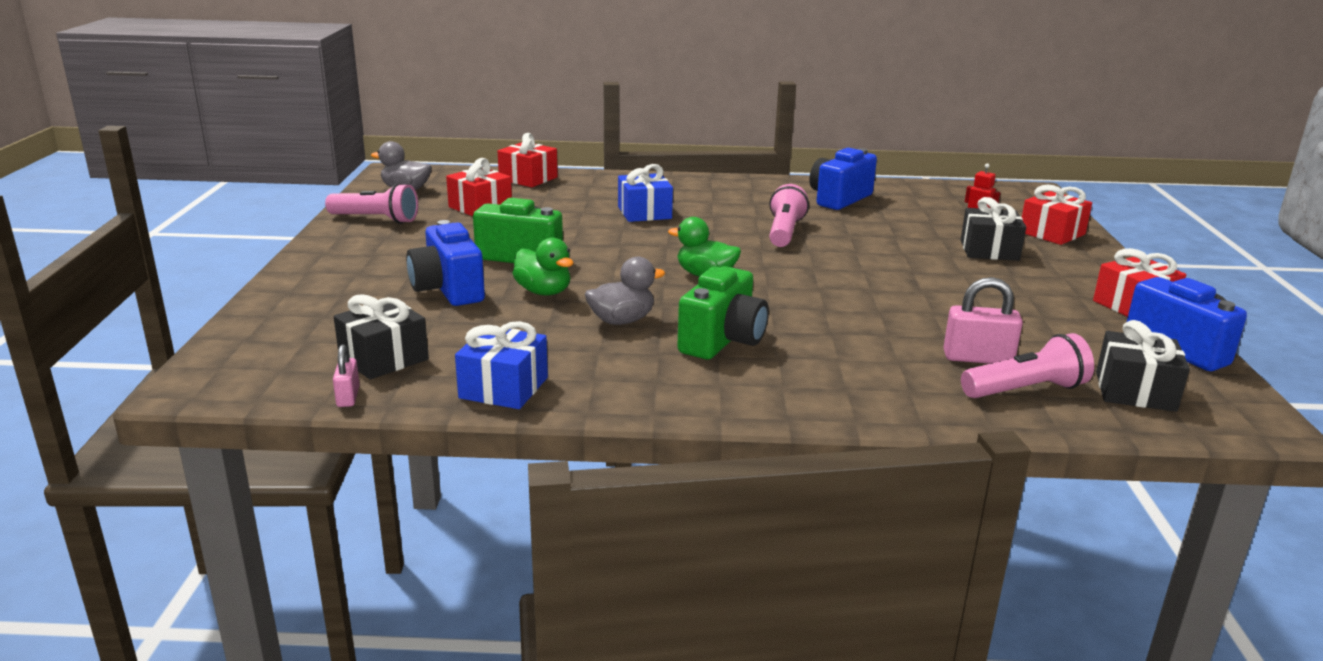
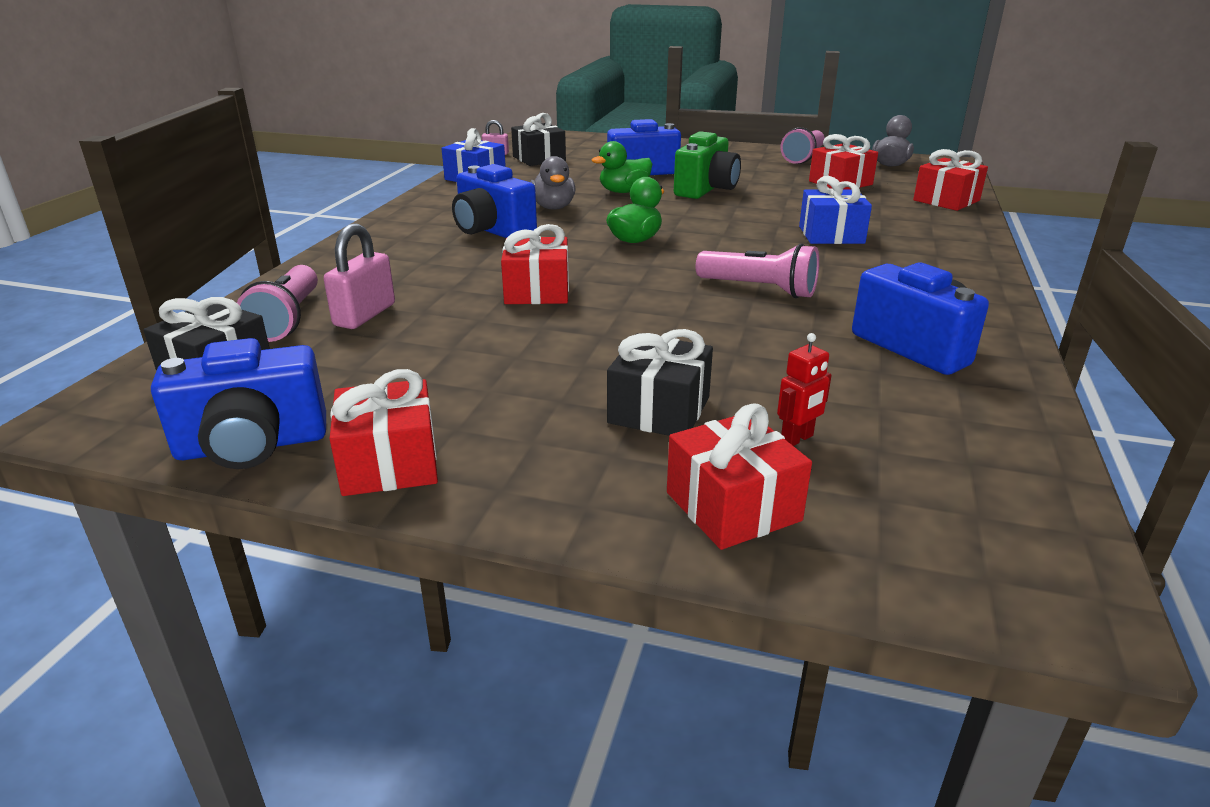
camera: 105 degrees right, 5 degrees up
green camera [677,266,769,359] -> blue camera [452,164,537,238]
none -> red gift [501,224,569,304]

